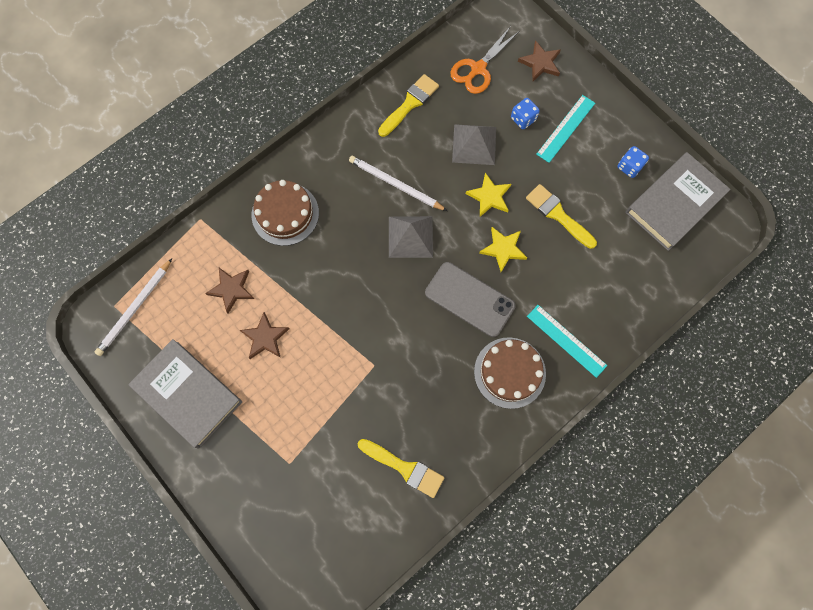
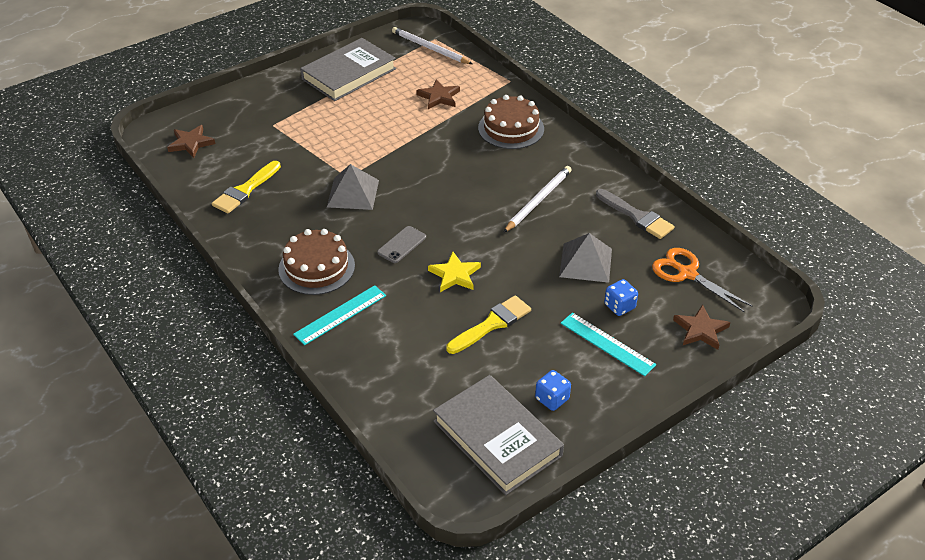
camera: 95 degrees right, 30 degrees down
brown star [240,312,289,359] -> brown star moved to [167,125,215,158]
yellow brush [378,74,439,137] -> grey brush [596,189,674,239]
grey pyramid [389,216,433,258] -> grey pyramid moved to [327,164,379,210]
grey phone [425,262,516,337] -> grey phone [377,226,426,263], size x0.55
yellow star [466,173,511,217] -> none

